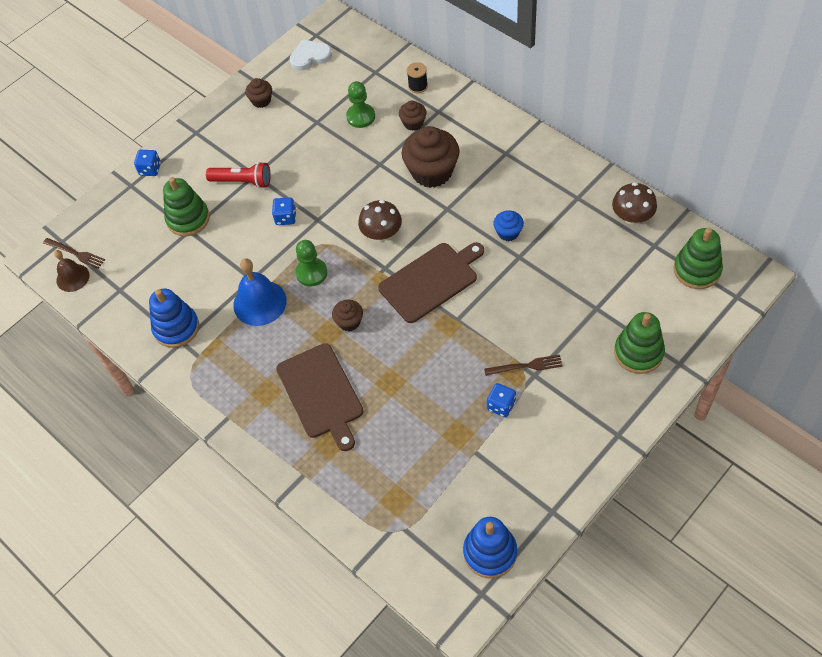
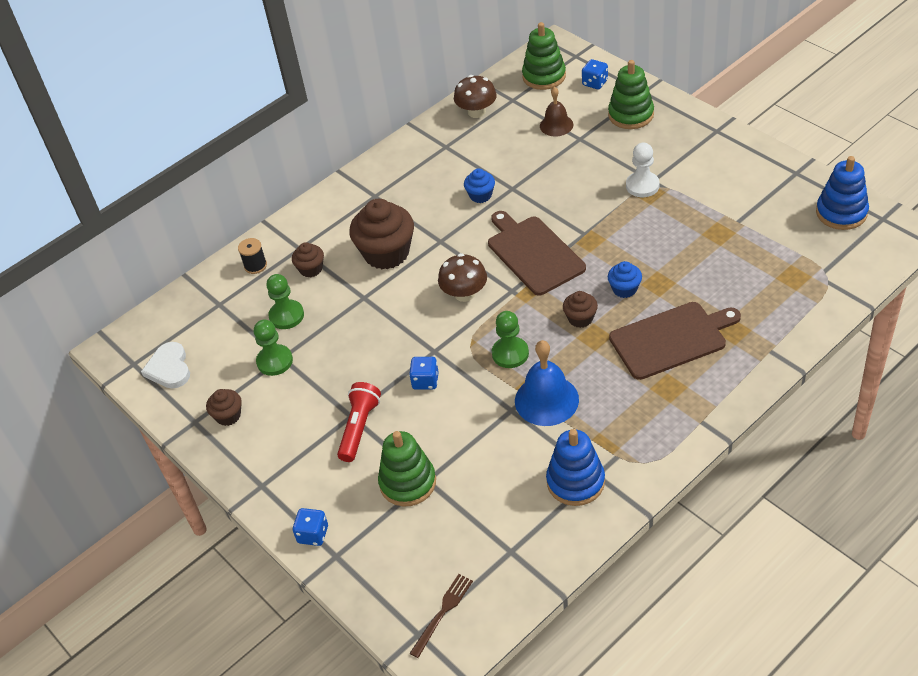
camera: 85 degrees left, 10 degrees down
brown bell [54,250,90,292] -> brown bell moved to [540,87,573,136]
brown fork [484,355,563,376] -> white pawn [626,143,659,197]
blue dice [487,383,516,417] -> blue dice moved to [582,59,608,89]
none -> green pawn [254,320,293,376]
none -> blue cupcake [608,261,642,298]

